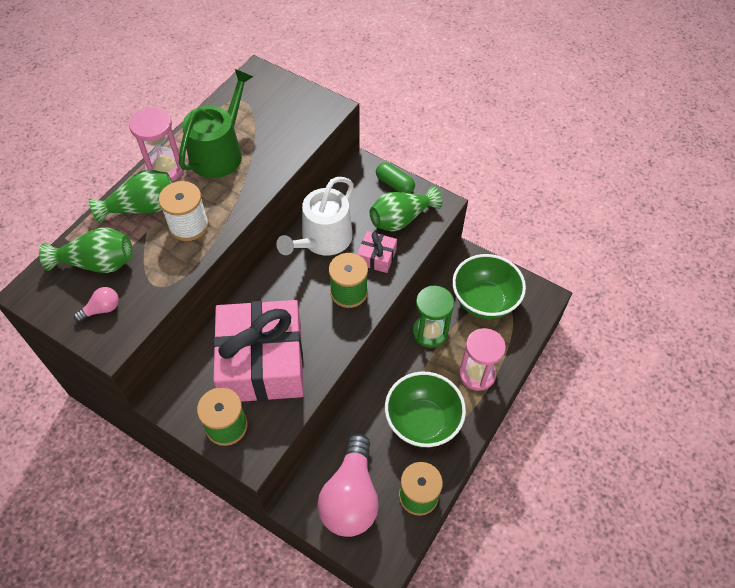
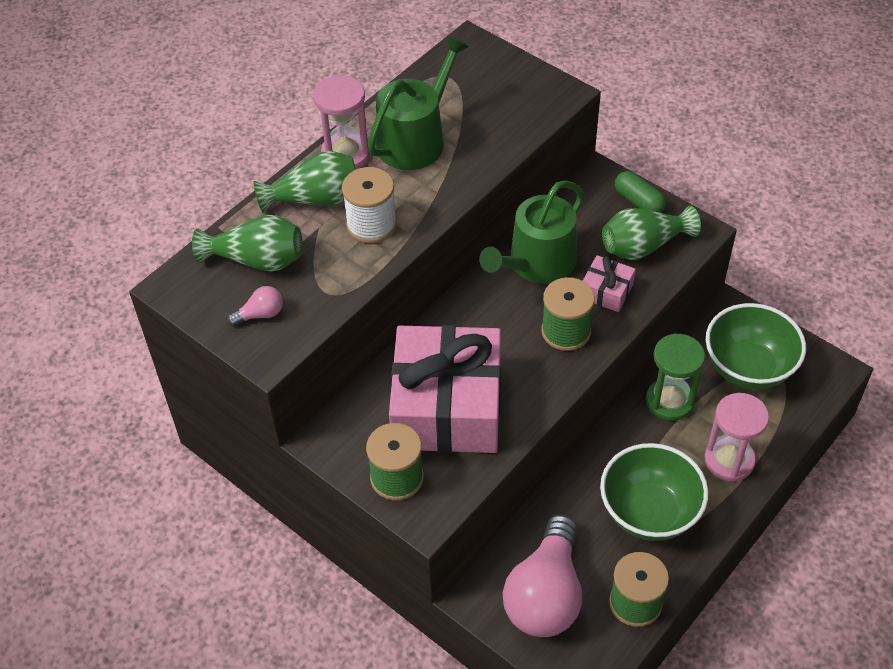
camera: 10 degrees right, 5 degrees down
white watering can [276,177,354,256] -> green watering can [479,180,584,284]

